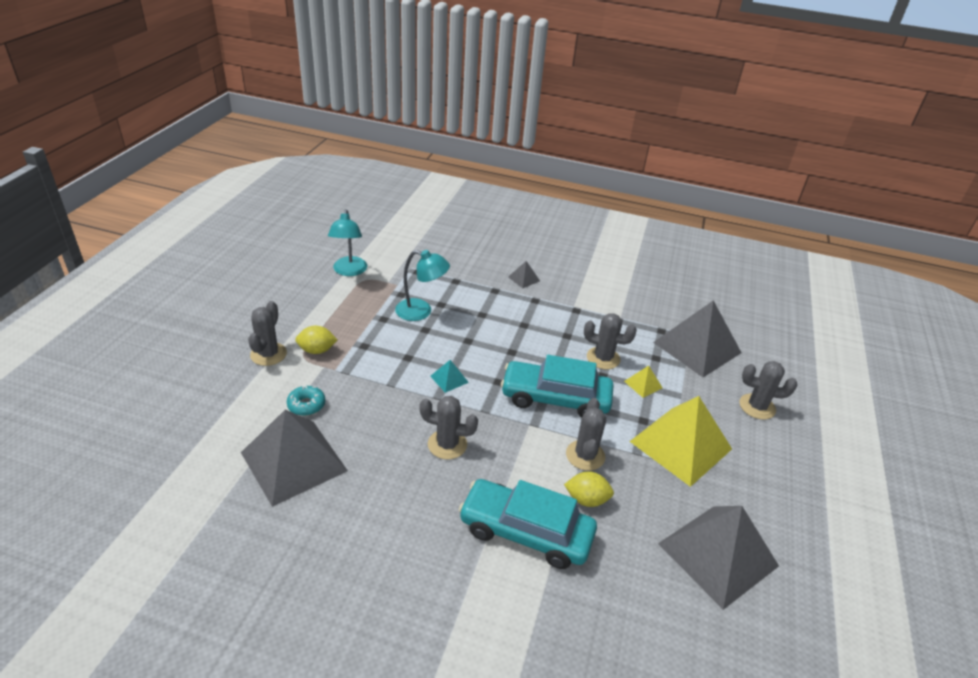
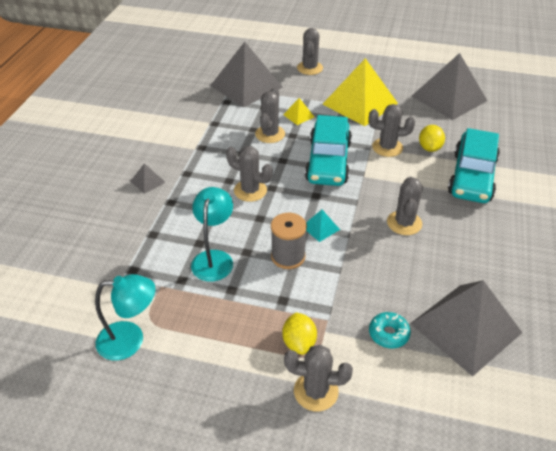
camera: 90 degrees left, 5 degrees up
none -> grey cactus [226,146,273,202]
none -> grey spool [271,213,307,269]

